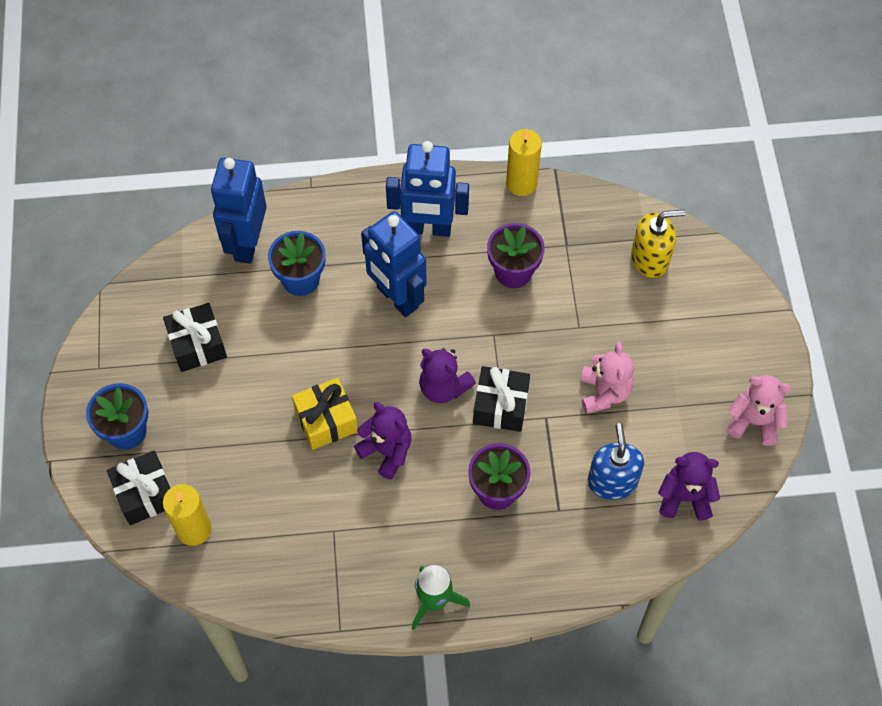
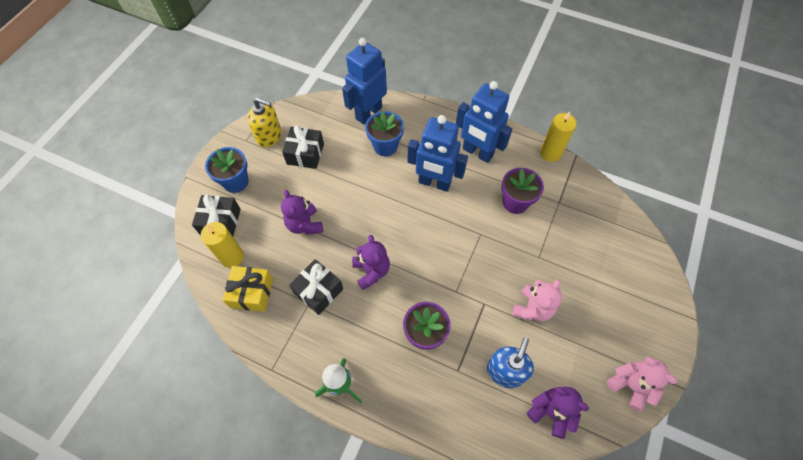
camera: 30 degrees right, 0 degrees up
yellow gift [292,378,358,450] -> yellow gift moved to [222,266,273,312]
blue robot [361,211,427,317] -> blue robot turned 60 degrees counterclockwise [408,115,468,192]
purple teddy bear [419,348,476,403] -> purple teddy bear moved to [281,190,323,235]
black gift [473,366,530,432] -> black gift moved to [289,259,343,315]
yellow soap dispenser [631,210,685,278] -> yellow soap dispenser moved to [247,98,282,147]

